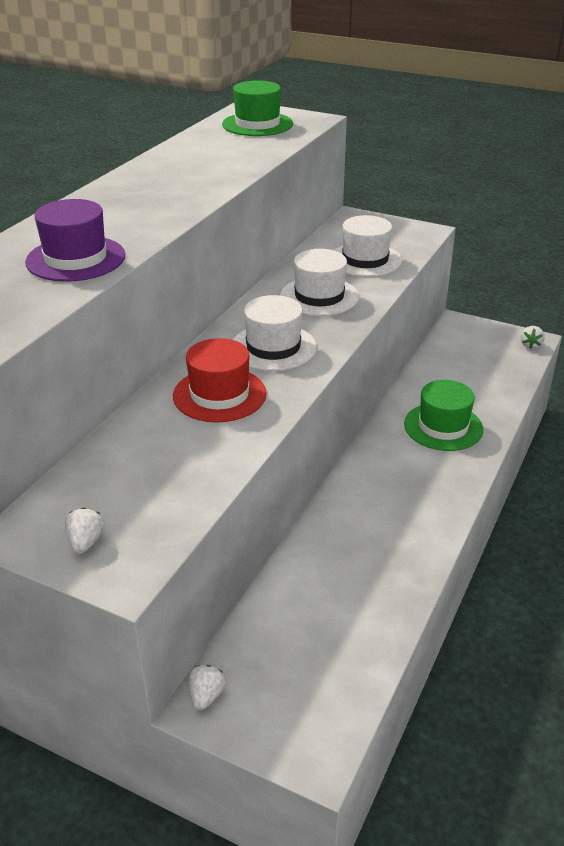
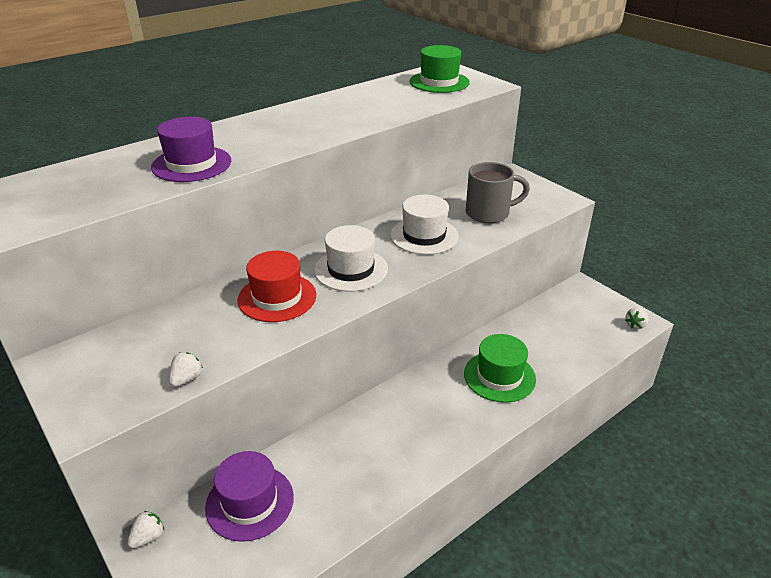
camera: 25 degrees right, 0 degrees up
white strawberry [65,507,105,554] -> white strawberry moved to [169,352,203,387]
white hat [334,215,402,277] -> grey mug [466,162,530,223]
none -> purple hat [205,451,294,542]

